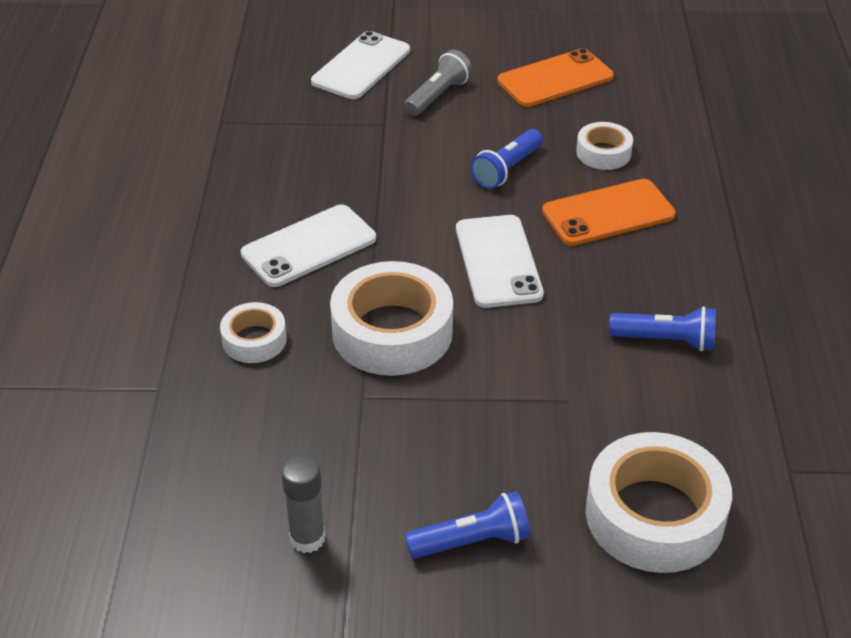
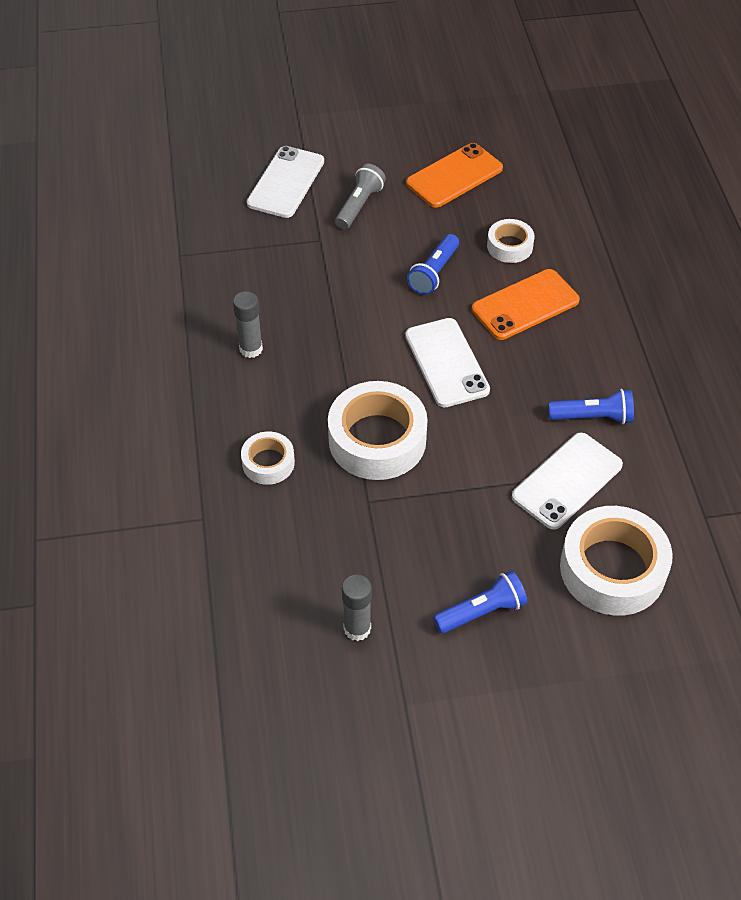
camera: 10 degrees left, 10 degrees up
white phone [241,204,376,287] -> white phone moved to [512,432,623,530]
none -> grey glue stick [233,291,263,358]

